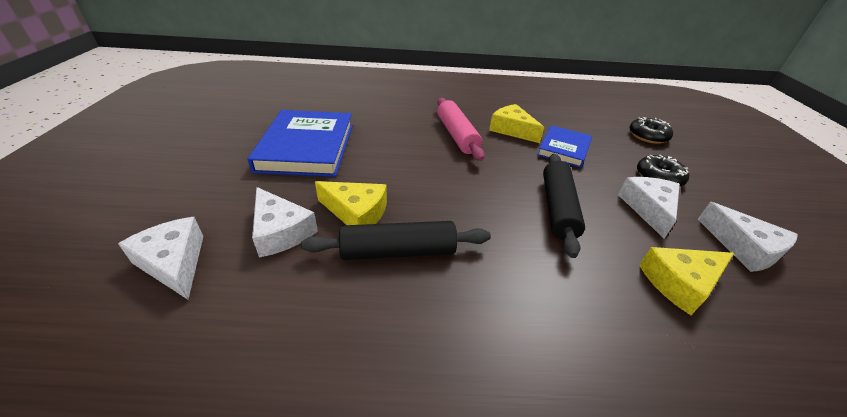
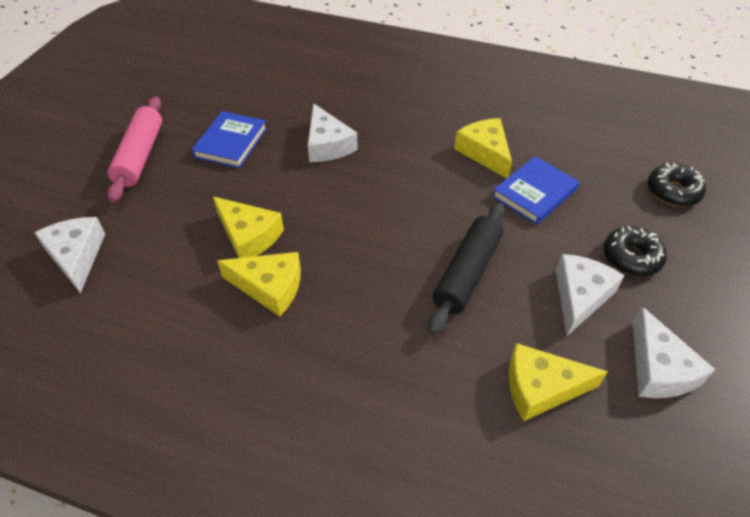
camera: 20 degrees right, 10 degrees up
blue book [248,110,353,177] -> blue book [191,111,267,168], size x0.59
white cheese [252,187,318,258] -> white cheese moved to [308,103,358,162]
black rolling pin [301,221,491,260] -> yellow cheese [217,252,301,317]
pink rolling pin [437,98,485,161] -> pink rolling pin moved to [107,97,162,202]

